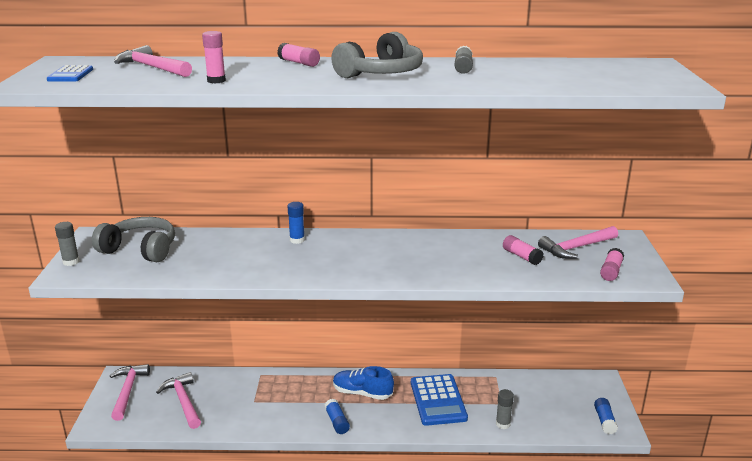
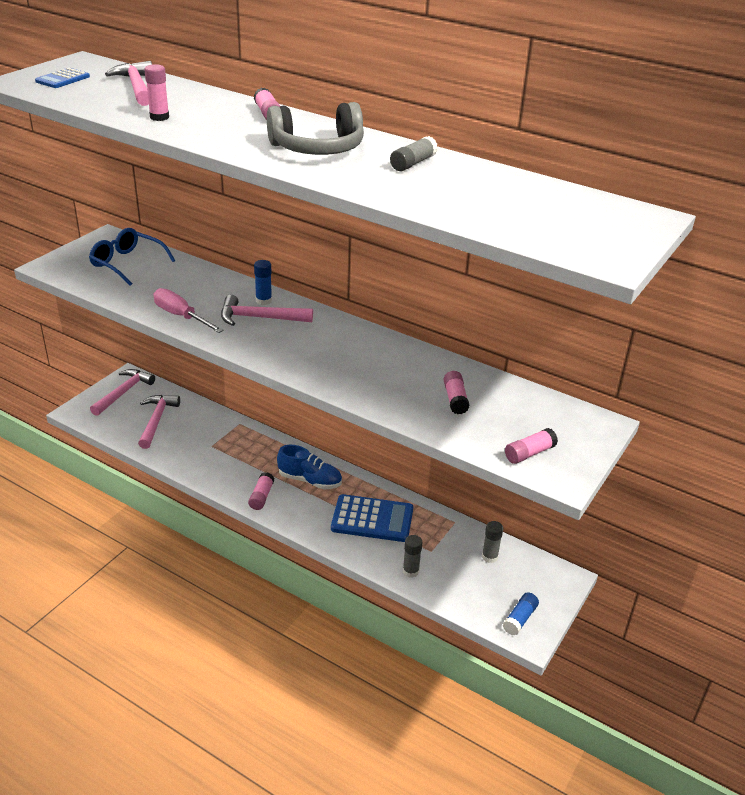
camera: 30 degrees right, 10 degrees up
grey glue stick [55,222,80,266] -> grey glue stick moved to [482,521,503,563]
grey headphones [92,217,175,262] -> blue glasses [89,228,175,286]
blue glue stick [324,399,350,434] -> pink glue stick [248,472,275,510]
blue shoe [333,366,394,400] -> blue shoe turned 150 degrees clockwise [277,445,342,489]
blue calculator [411,374,468,426] -> blue calculator turned 105 degrees counterclockwise [331,494,413,542]
pink hammer [538,226,618,259] -> pink hammer moved to [221,295,313,326]
none -> pink screwdriver [153,288,224,333]

